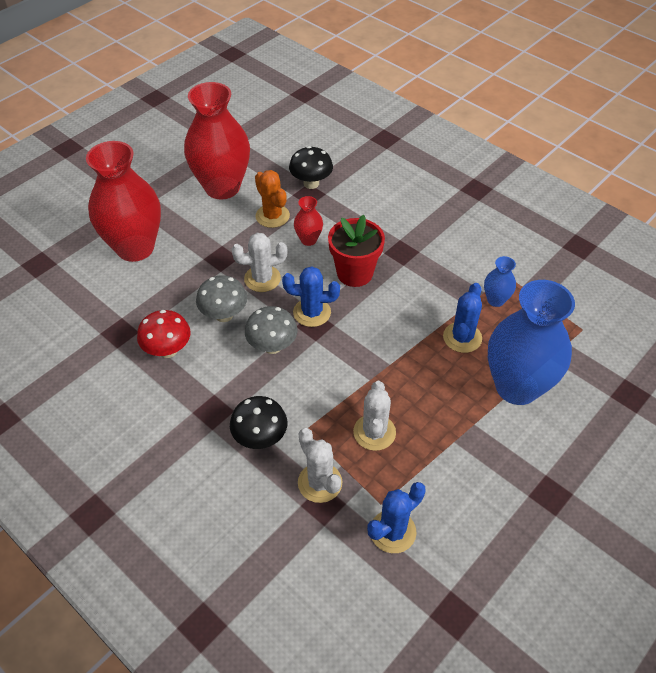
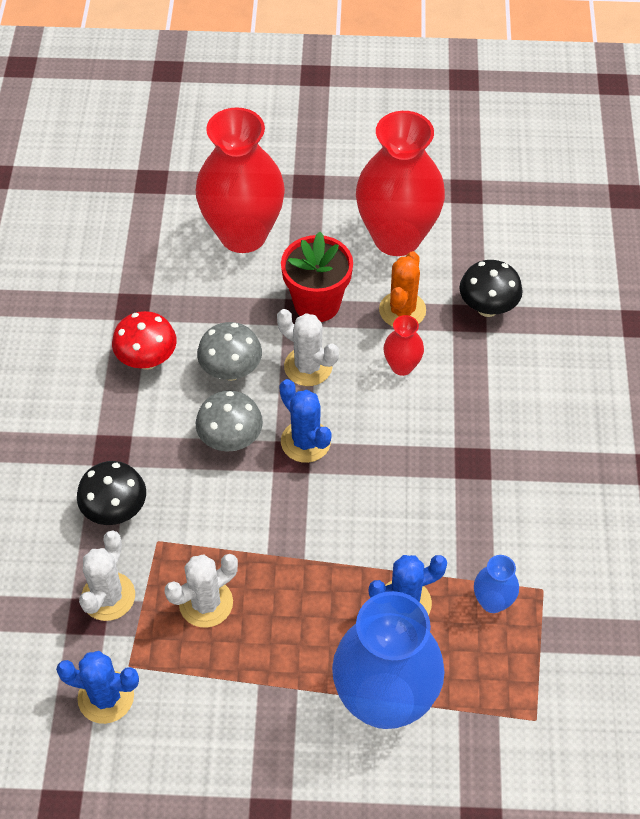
camera: 50 degrees right, 5 degrees up
red flower pot [328,215,385,287] -> red flower pot moved to [281,232,353,322]

